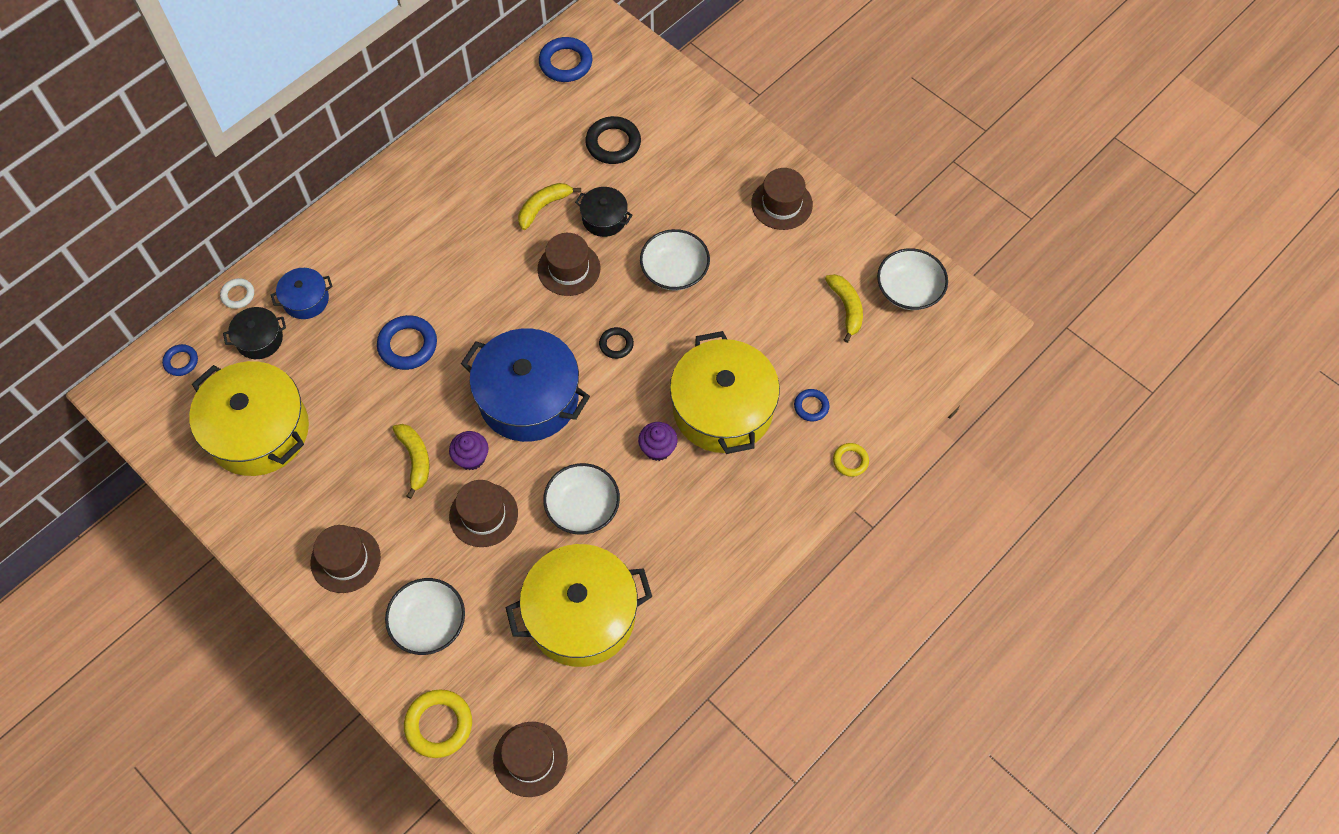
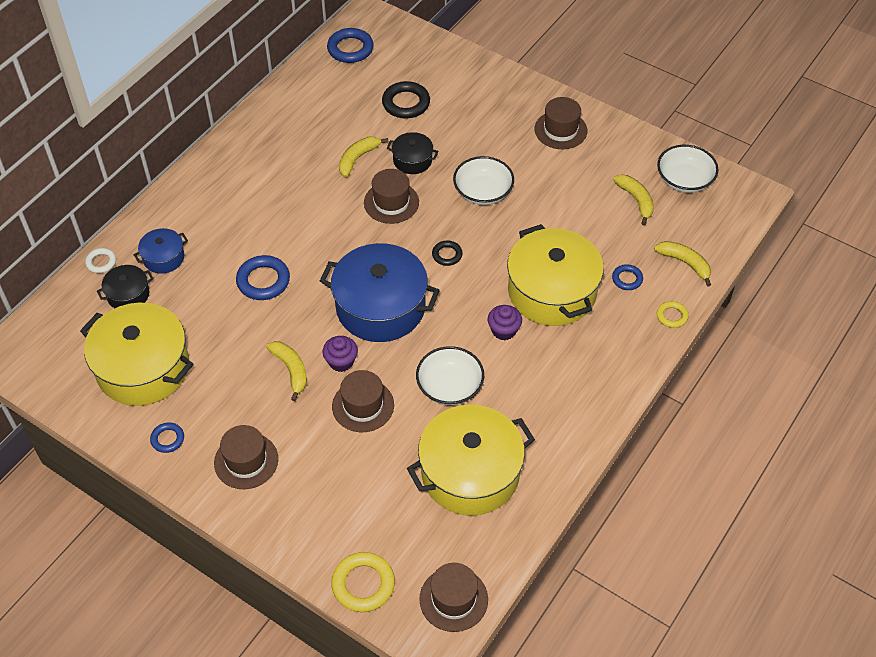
camera: 10 degrees left, 10 degrees down
blue ring [162,344,198,376] -> blue ring moved to [150,422,184,453]
white bowl [385,578,465,655] -> none
none -> yellow banana [654,241,711,287]

